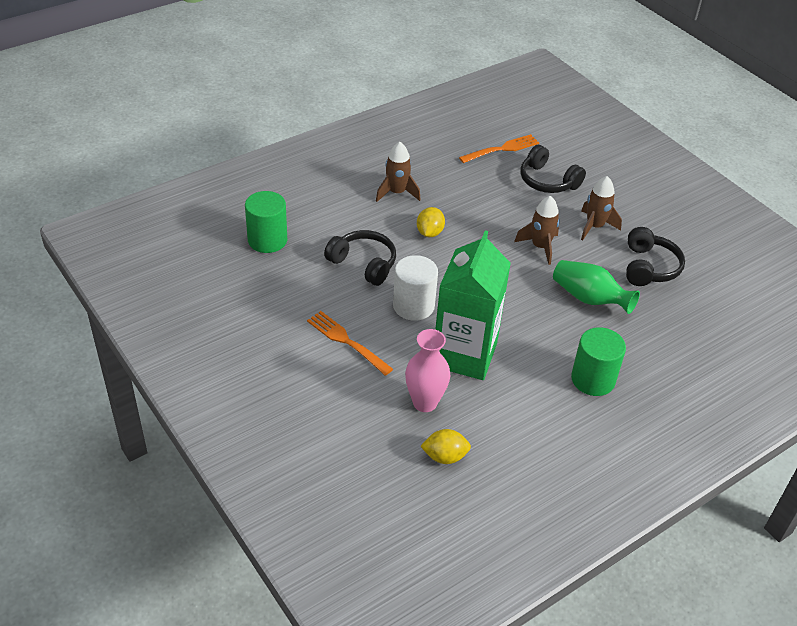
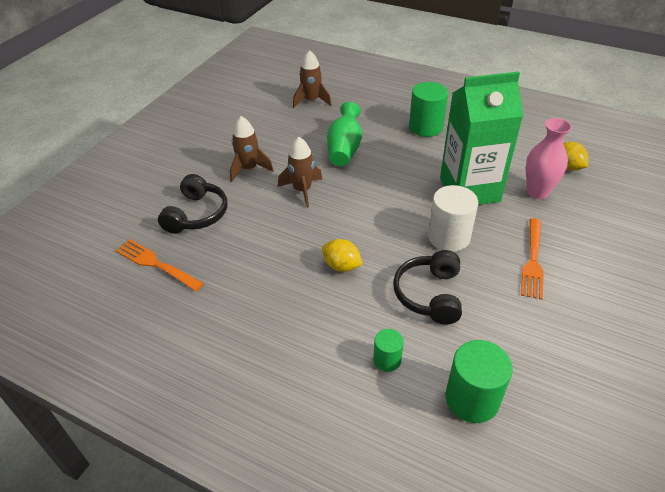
camera: 115 degrees left, 0 degrees up
brown rocket [376,142,421,202] -> brown rocket moved to [293,50,332,108]
yellow lemon [417,207,445,237] -> yellow lemon turned 45 degrees clockwise [322,239,363,272]
black headphones [626,227,685,286] -> none
none -> green cylinder [373,329,404,372]

